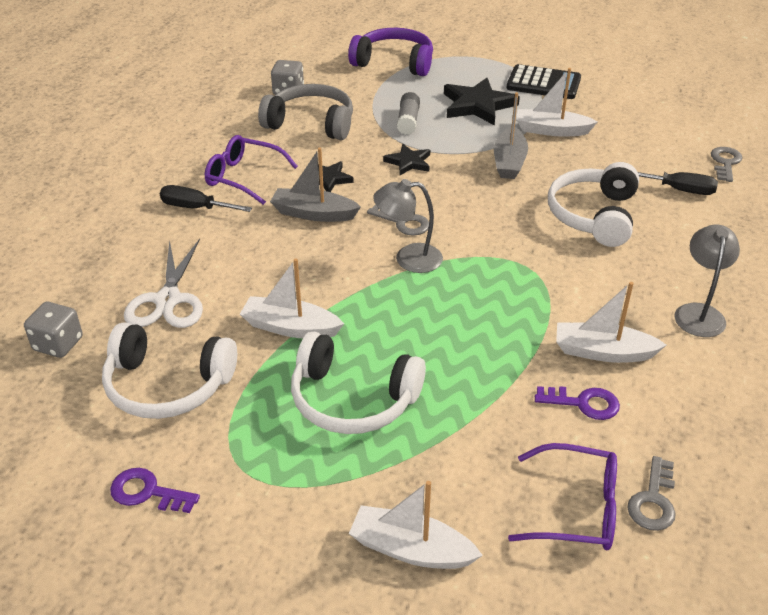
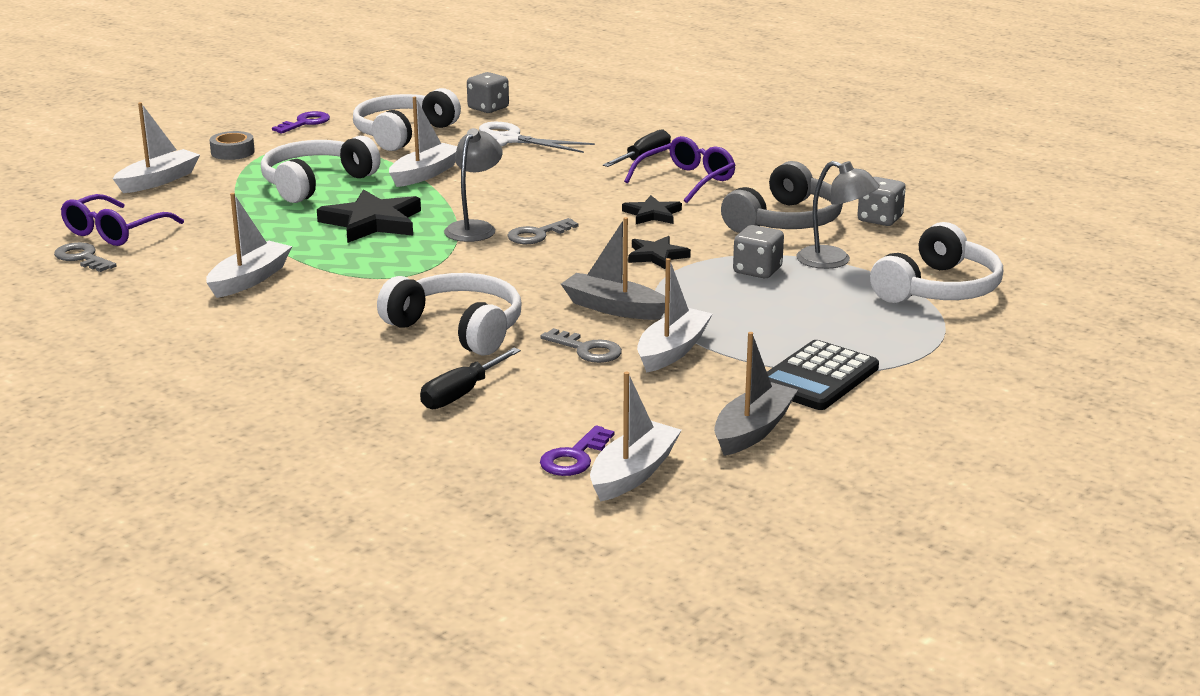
camera: 110 degrees right, 15 degrees down
grey boat [270,148,361,222] -> grey boat moved to [714,332,798,456]
purple headphones [348,28,433,76] -> white headphones [870,222,1003,303]
grey glue stick [397,92,420,135] -> grey dice [733,225,784,278]
black star [444,78,520,126] -> black star moved to [317,189,421,243]
purple key [535,386,620,420] -> purple key moved to [540,425,614,476]
grey lamp [674,225,740,337] -> grey lamp moved to [796,161,880,269]
grey key [711,147,742,182] -> grey key moved to [540,328,622,363]
none -> grey tape [210,131,255,160]
none -> white boat [590,372,682,502]

